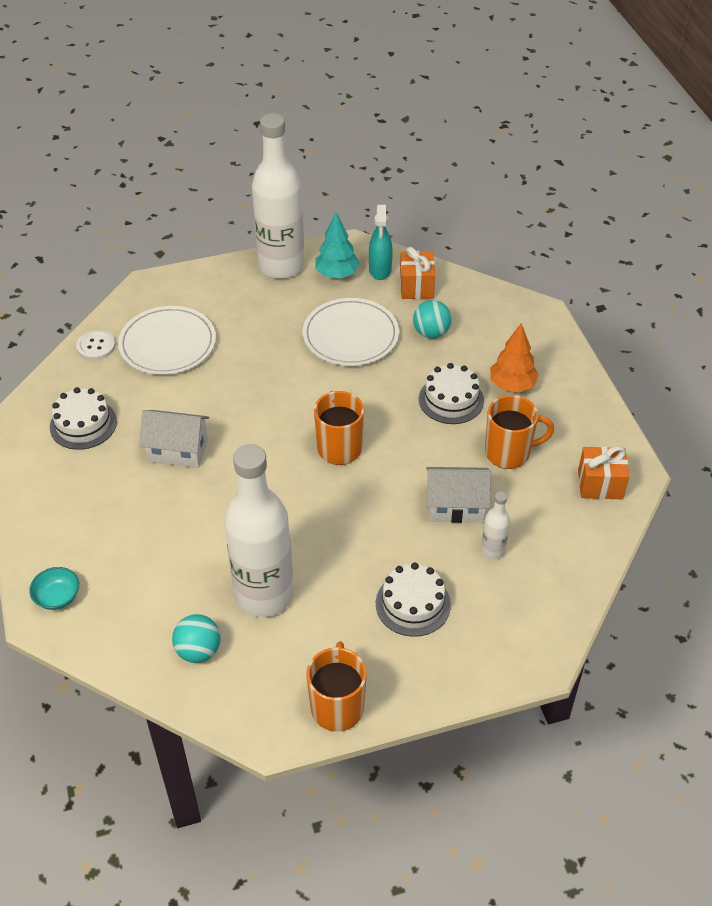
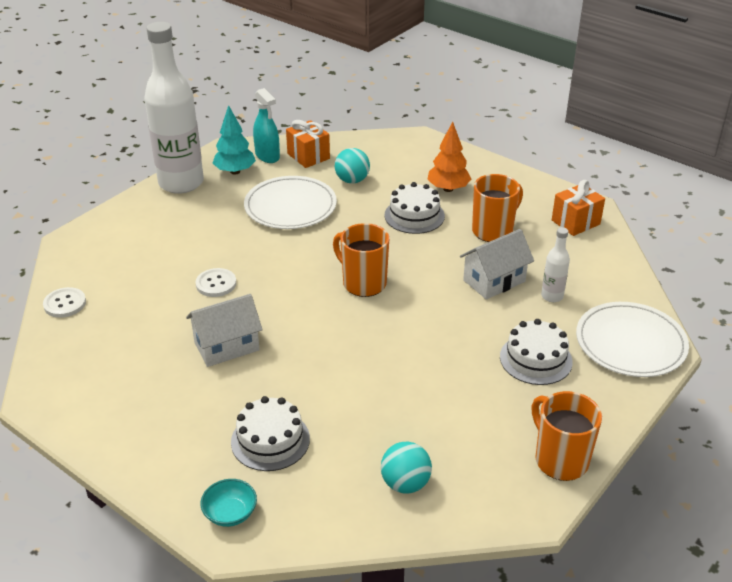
camera: 35 degrees left, 10 degrees down
white cake [50,387,117,450] -> white cake moved to [231,396,310,471]
white plate [118,306,216,375] -> white plate moved to [576,302,689,377]
white bottle [224,444,293,617] -> none
none -> white button [196,268,236,297]

